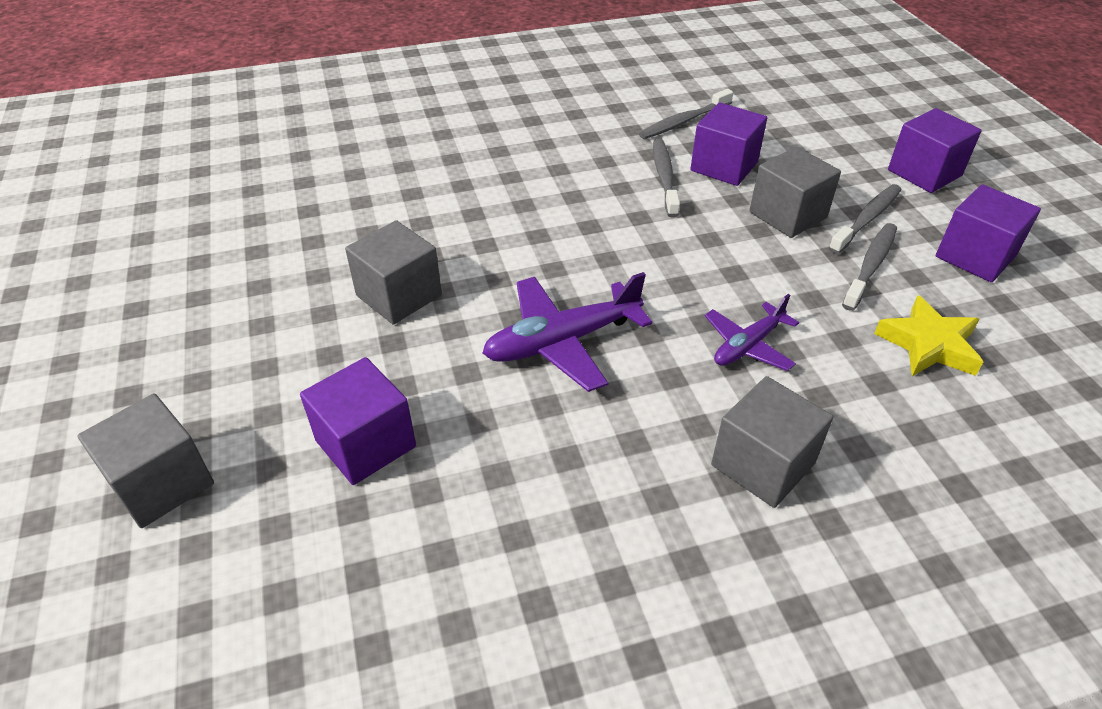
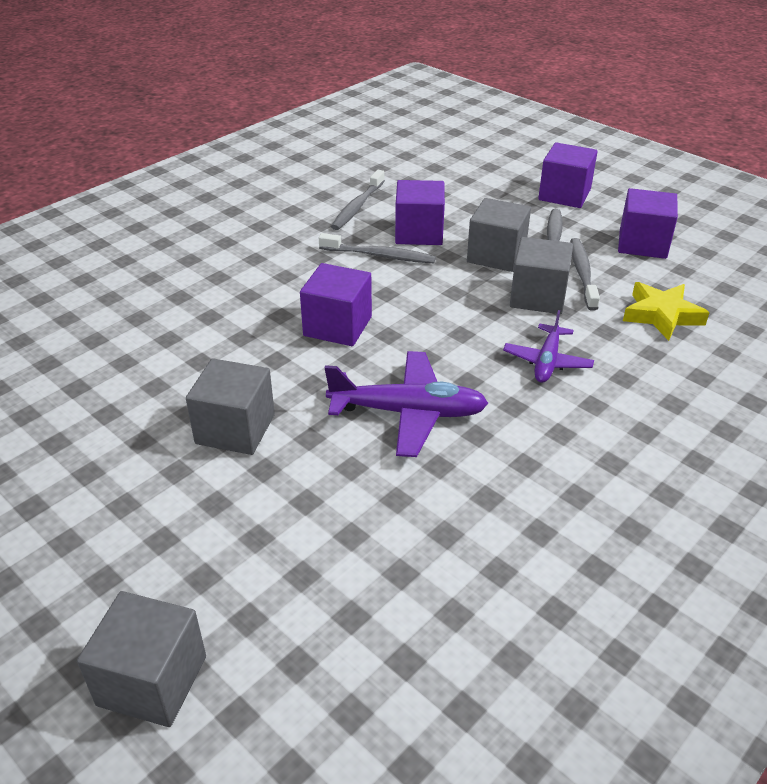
camera: 30 degrees left, 5 degrees down
purple cube [300,357,416,485] -> purple cube moved to [300,263,372,346]
purple plane [482,272,652,392] -> purple plane turned 120 degrees counterclockwise [325,351,488,457]
grey toothbrush [653,139,680,217] -> grey toothbrush turned 135 degrees clockwise [319,233,436,263]
grey cube [711,376,833,508] -> grey cube moved to [510,237,573,314]

